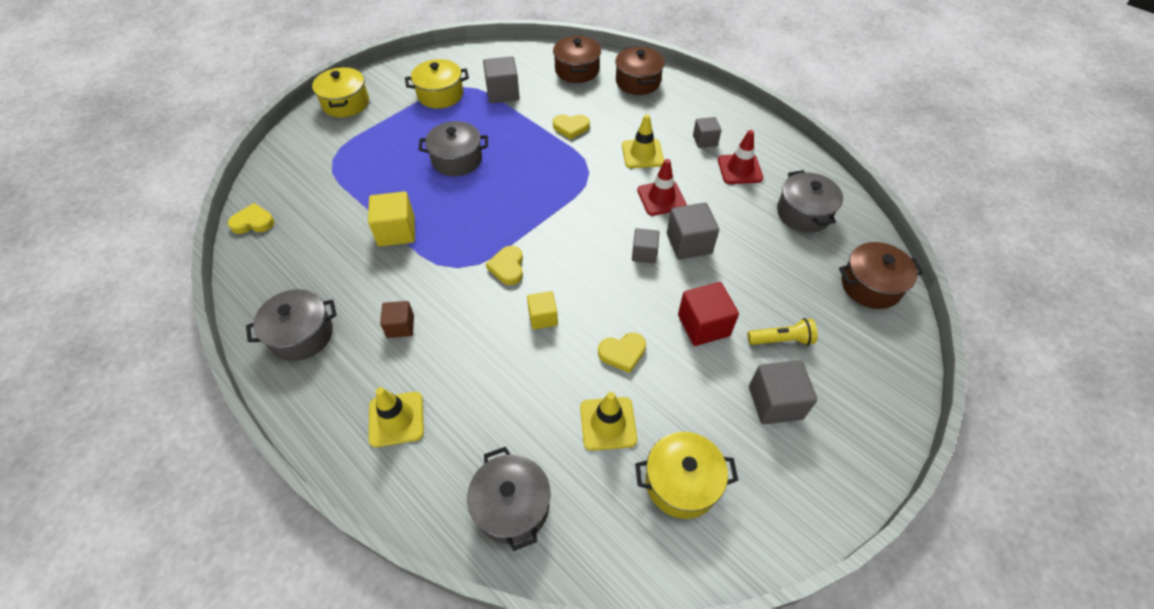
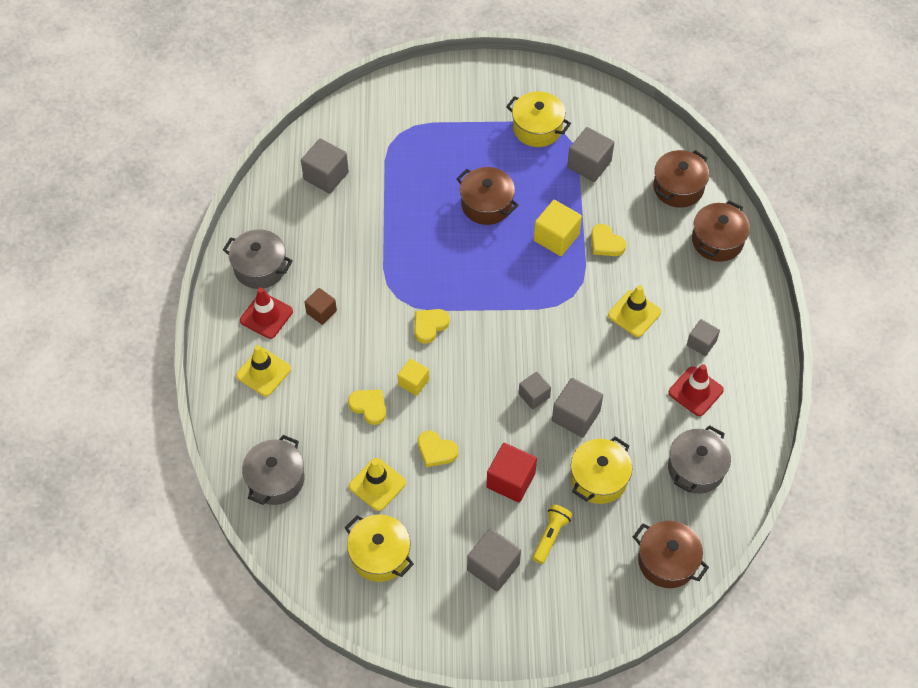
camera: 45 degrees right, 5 degrees up
yellow heart [228,203,274,234] -> yellow heart moved to [348,390,386,425]
yellow pot [312,67,369,118] -> yellow pot moved to [571,436,632,504]
yellow cube [368,191,415,247] -> yellow cube moved to [534,200,582,256]
grey pot [419,121,488,176] -> brown pot [456,167,519,225]
red traffic cone [637,159,687,216] -> red traffic cone moved to [240,288,293,339]
yellow flashlight [747,318,818,345] -> yellow flashlight turned 105 degrees counterclockwise [532,504,572,564]
none -> grey cube [301,138,349,194]

